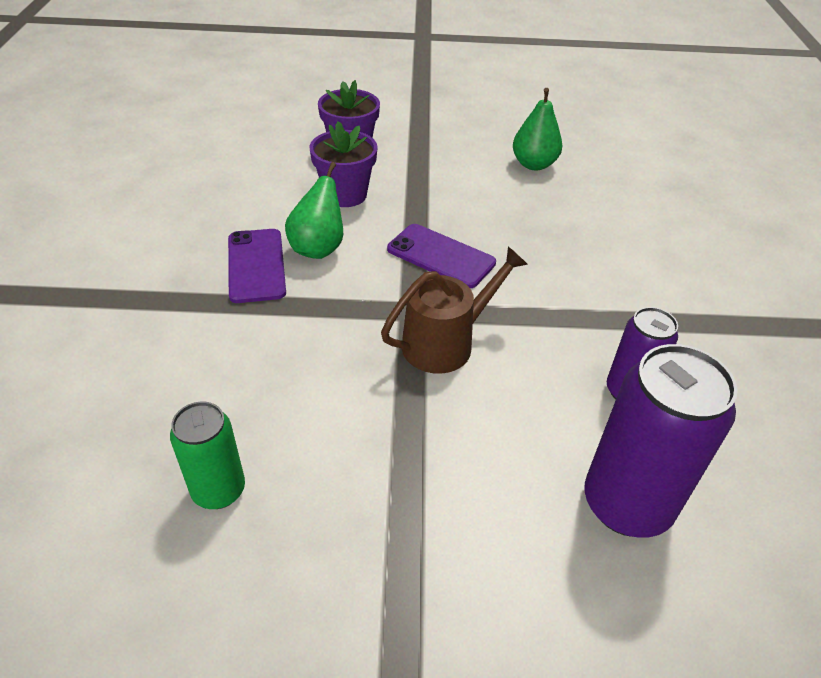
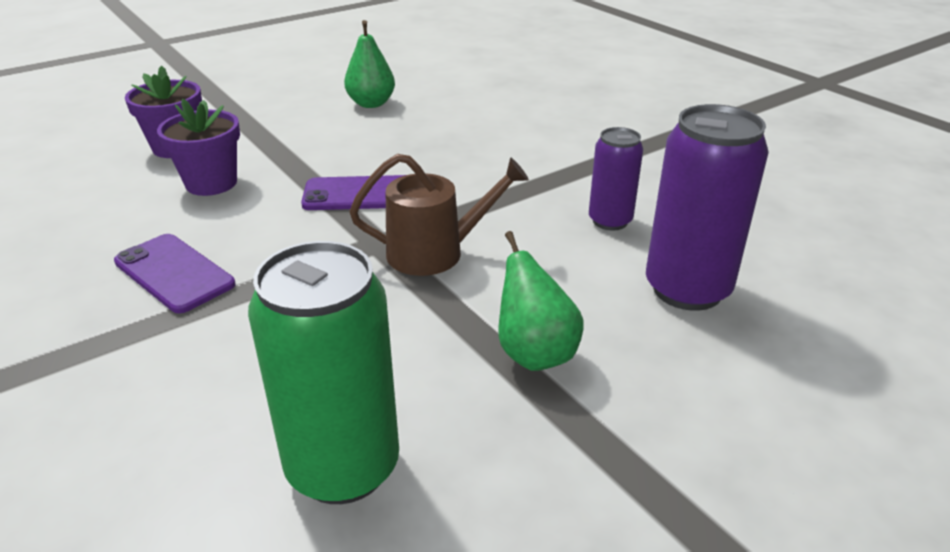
camera: 35 degrees left, 10 degrees down
green can [170,402,245,509] -> green can [248,241,399,504], size x1.71
green pear [285,162,343,259] -> green pear moved to [498,231,584,371]
brown watering can [381,246,528,374] -> brown watering can turned 60 degrees clockwise [349,154,529,276]

